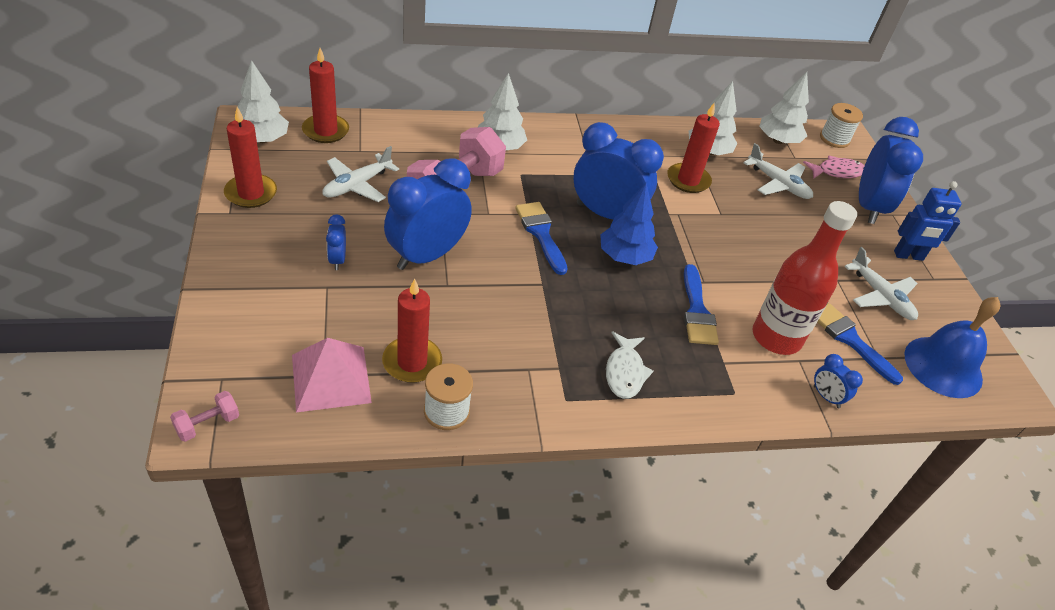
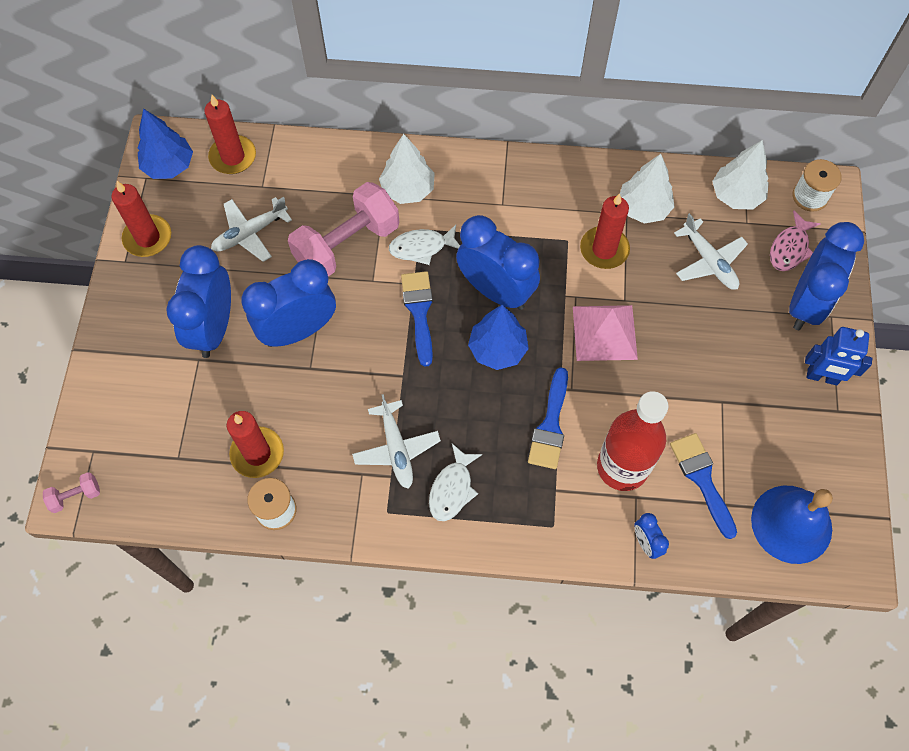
camera: 20 degrees right, 20 degrees up
white tree [238,60,289,143] -> blue tree [138,108,193,179]
pink pyramid [292,338,372,412] -> pink pyramid moved to [573,305,638,361]
blue clock [326,214,346,270] -> blue clock [166,245,231,358], size x2.27
pink fish [803,155,864,178] -> pink fish turned 120 degrees clockwise [770,211,821,271]
white plane [845,247,918,320] -> white plane moved to [352,394,441,488]
none -> white fish [389,225,460,265]

